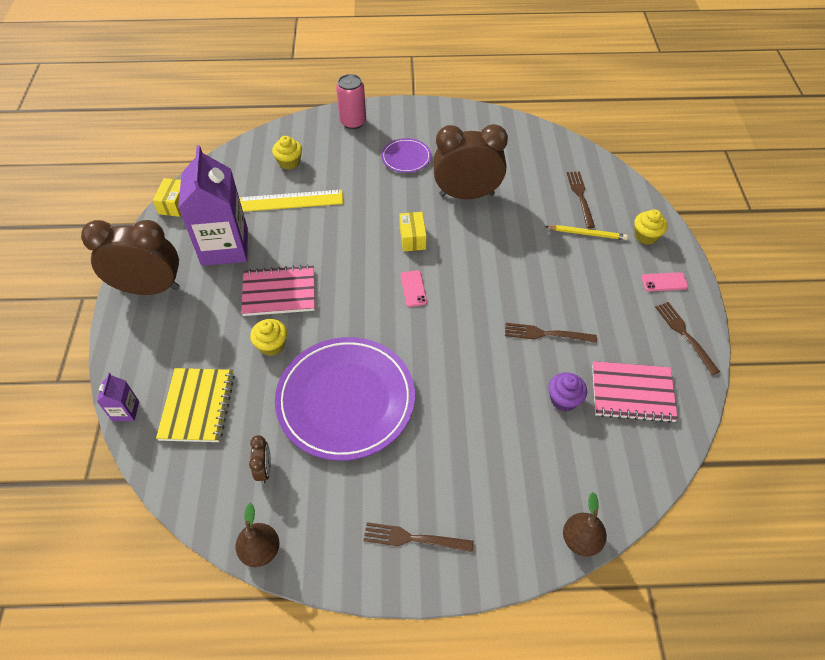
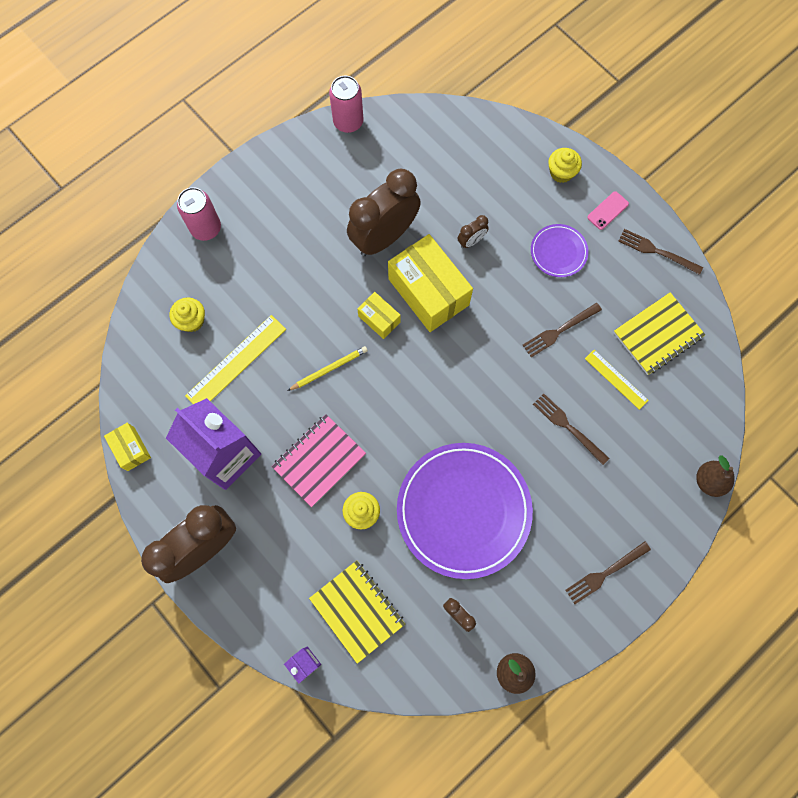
camera: 40 degrees left, 20 degrees up
purple plate [381,138,431,173] -> purple plate moved to [531,224,589,277]
pink phone [401,270,427,307] -> none
yellow pencil [545,225,628,240] -> yellow pencil moved to [287,346,368,391]
purple cupcake [548,372,587,411] -> yellow ruler [585,350,649,410]
brown fork [567,171,595,228] -> brown fork moved to [533,393,610,465]
pink notebook [592,361,678,423] -> yellow notebook [613,292,705,375]
none -> pink can [329,76,364,133]
none -> yellow box [388,234,473,332]
none -> brown clock [458,215,489,248]

